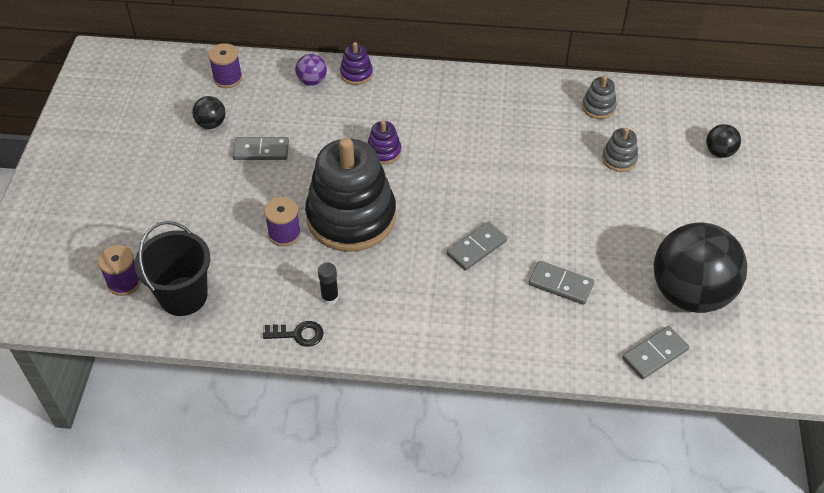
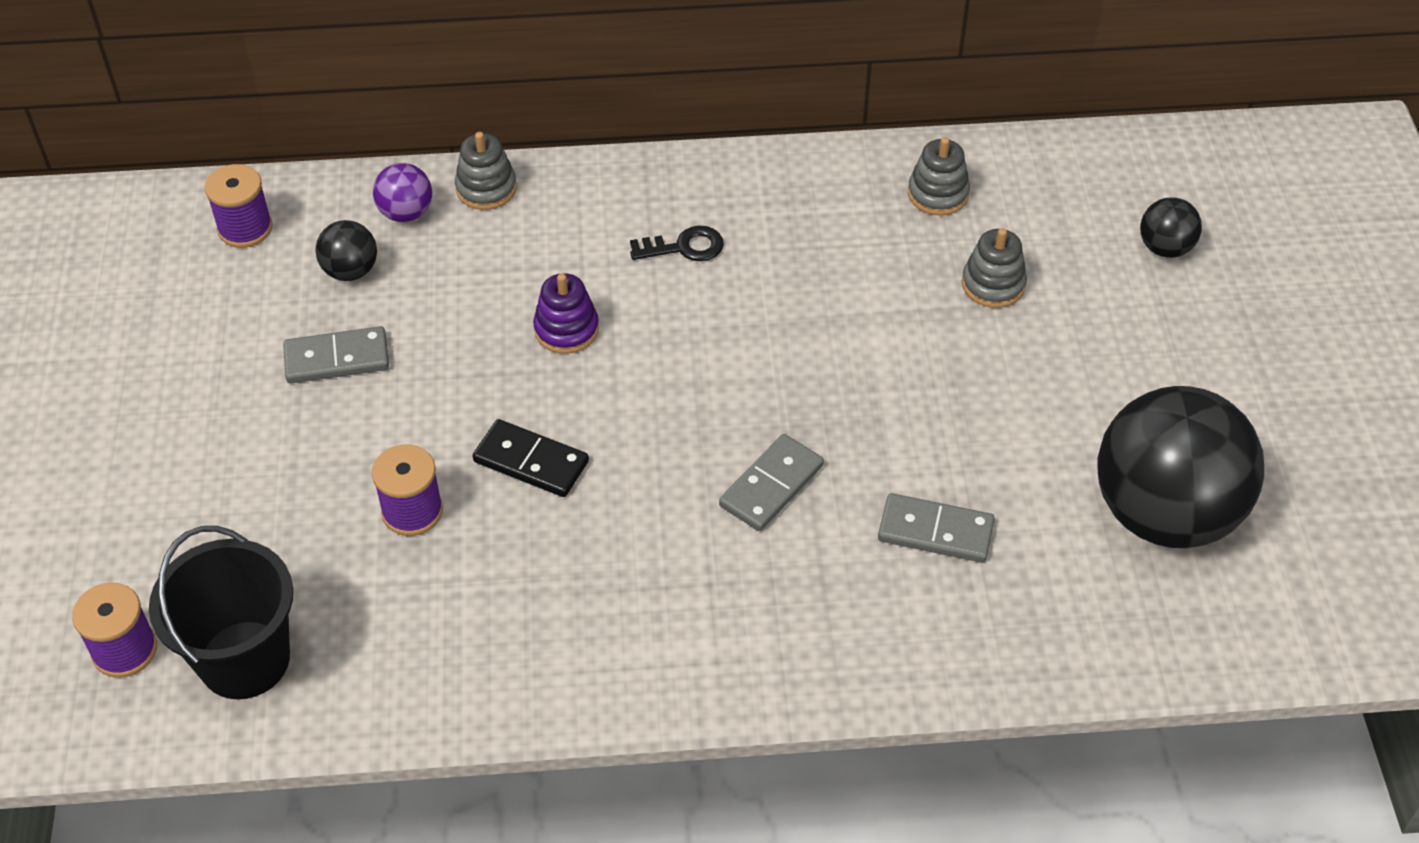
camera: 10 degrees left, 0 degrees up
black ball [192,96,226,129] -> black ball moved to [315,220,377,281]
black key [263,321,324,347] -> black key moved to [630,226,724,261]
black stacking toy [305,138,396,252] -> black domino [473,419,589,497]
black glue stick [318,262,339,305] -> none
purple stacking toy [340,42,373,85] -> grey stacking toy [455,132,517,210]
grey domino [622,326,689,379] -> none

